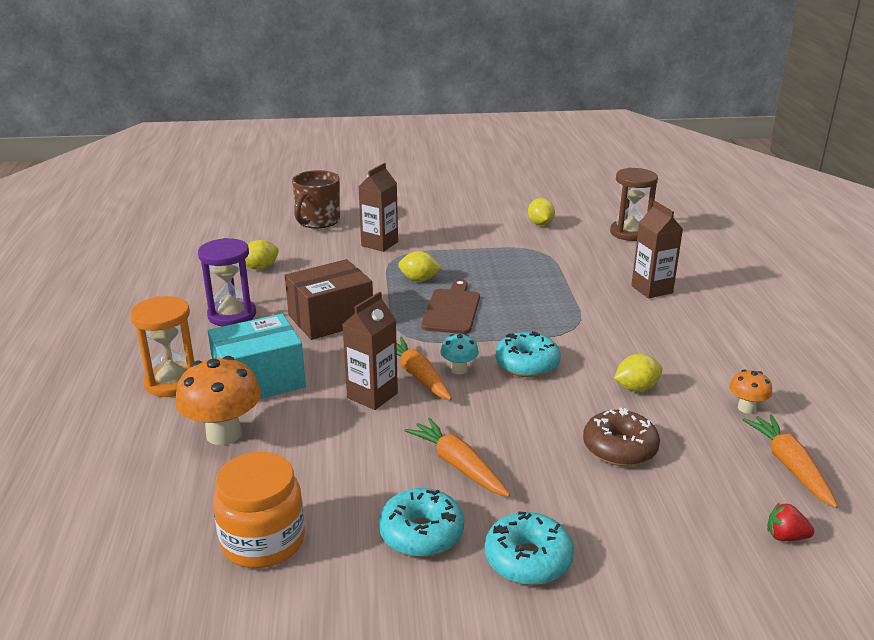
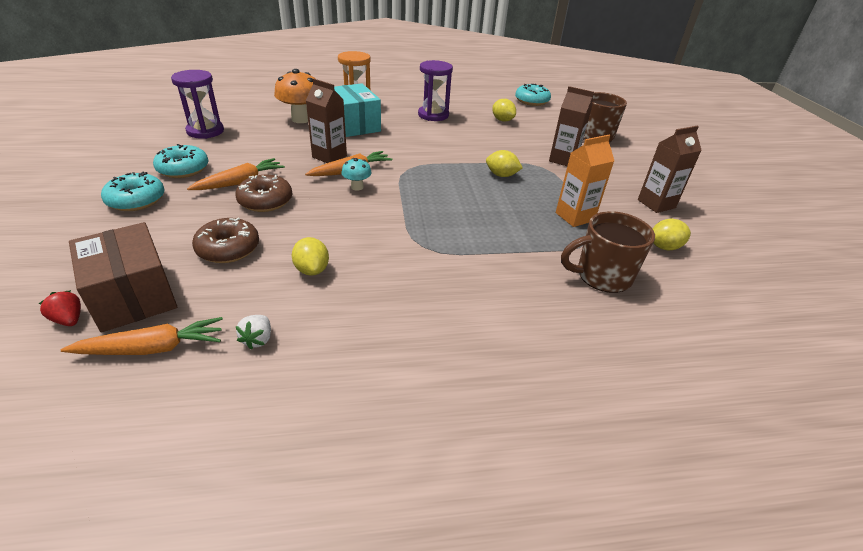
camera: 85 degrees right, 10 degrees up
orange jar [213,452,305,568] -> purple hourglass [171,70,224,139]
brown box [285,259,373,340] -> brown box moved to [69,222,177,333]
yellow lemon [398,251,442,282] -> yellow lemon turned 75 degrees counterclockwise [486,150,523,177]
brown cutting board [421,279,480,334] -> none
turquoise donut [495,331,561,377] -> turquoise donut moved to [515,84,551,106]
brown hourglass [610,168,658,241] -> none
brown carton [631,201,683,299] -> brown carton moved to [638,126,702,213]
orange mushroom [729,370,772,413] -> white strawberry [236,315,271,350]
red strawberry [767,502,814,541] -> red strawberry turned 60 degrees counterclockwise [39,290,81,326]
none -> brown donut [236,175,292,212]
none -> orange carton [556,135,614,227]
none -> brown mug [561,211,655,293]

